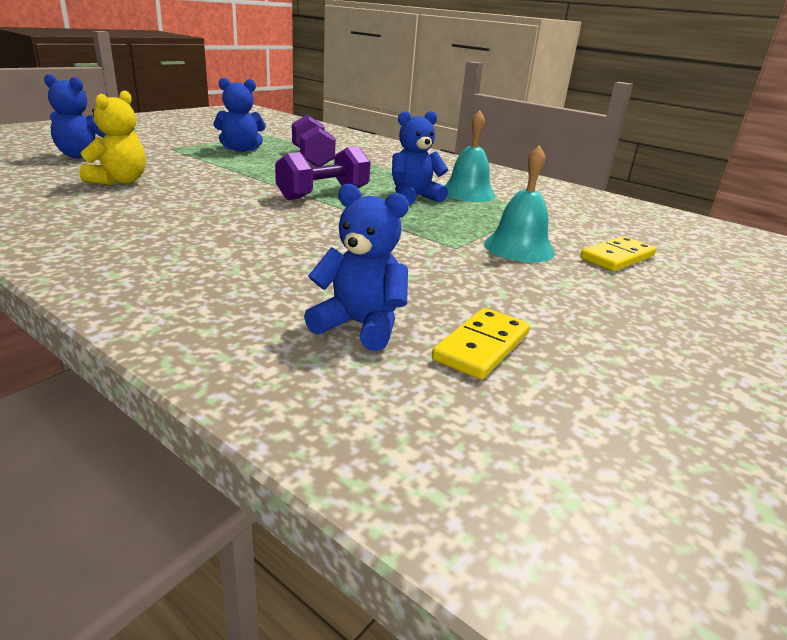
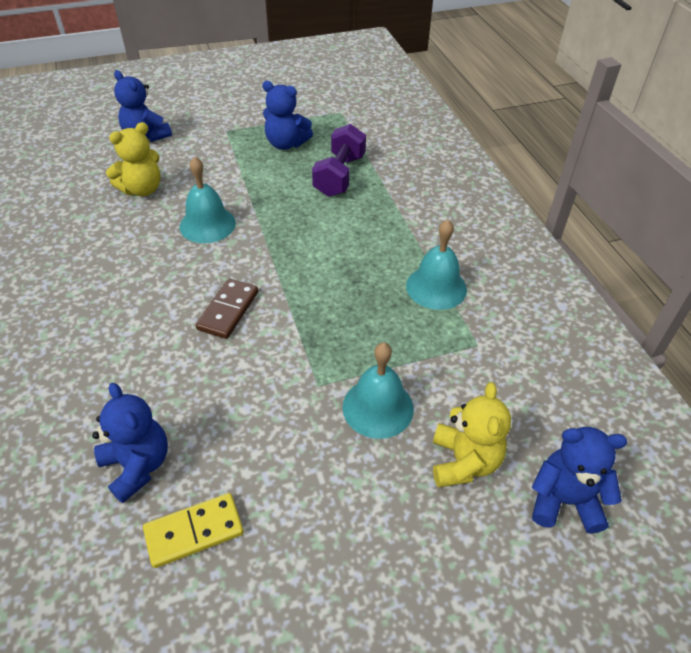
camera: 35 degrees right, 20 degrees up
purple dumbbell [275,146,371,200] -> none
blue teddy bear [392,111,448,205] -> blue teddy bear moved to [532,427,627,534]
yellow domino [580,236,656,271] -> yellow teddy bear [433,382,511,488]
none -> turquoise bell [180,156,236,243]
none -> brown domino [196,278,258,339]

